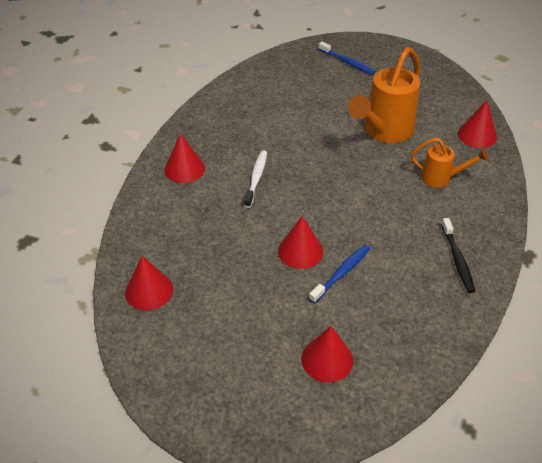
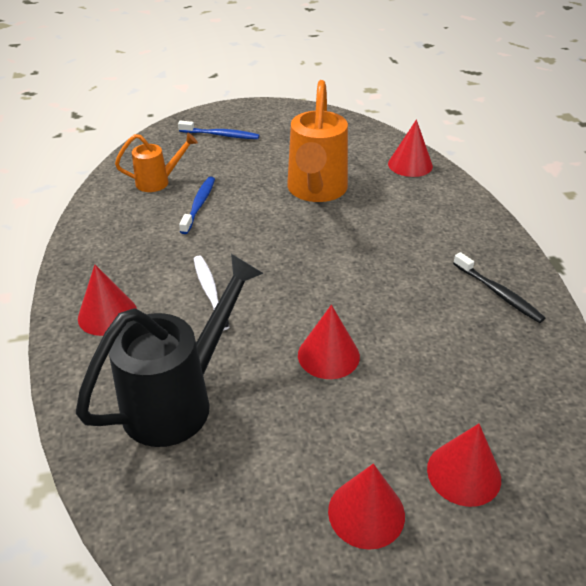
camera: 30 degrees left, 5 degrees down
red cone [125,256,173,310] -> red cone moved to [328,464,405,550]
blue toothbrush [309,245,370,303] -> blue toothbrush moved to [179,177,215,234]
orange watering can [411,138,488,188] -> orange watering can moved to [115,133,198,192]
none -> black watering can [76,254,264,447]

